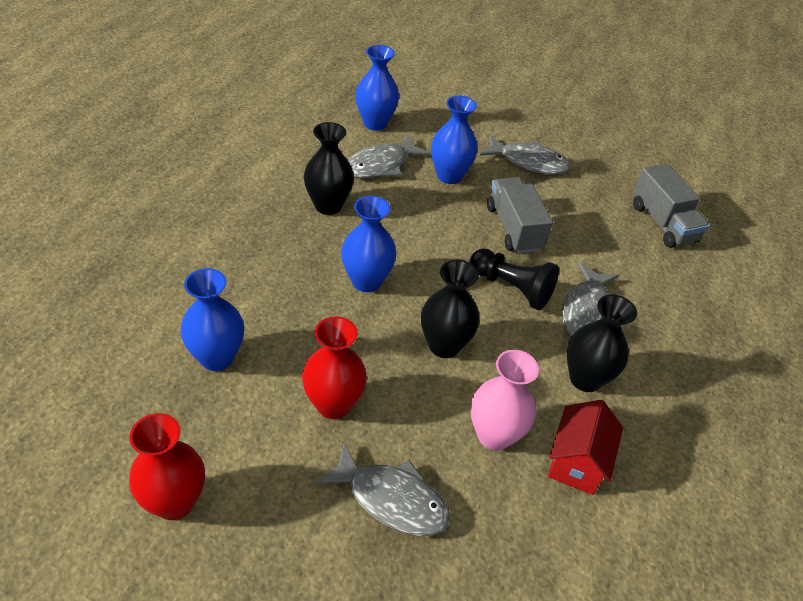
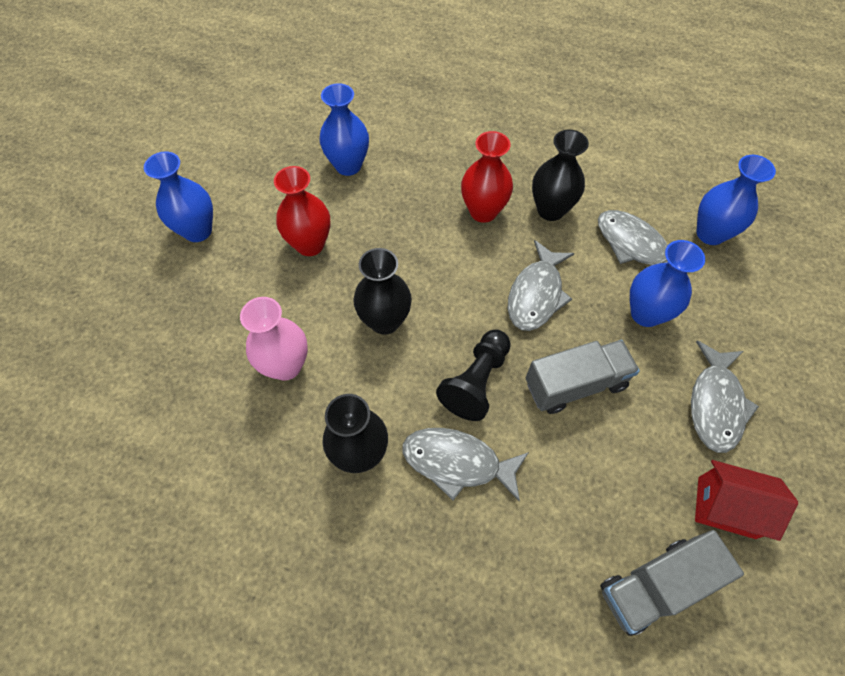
camera: 90 degrees right, 15 degrees up
red vase [129,413,205,520] -> red vase moved to [461,131,513,223]
grey fish [315,443,451,536] -> grey fish moved to [508,240,574,331]
blue vase [341,196,396,292] -> blue vase moved to [144,152,213,242]
red house [548,400,623,495] -> red house moved to [695,460,798,541]

